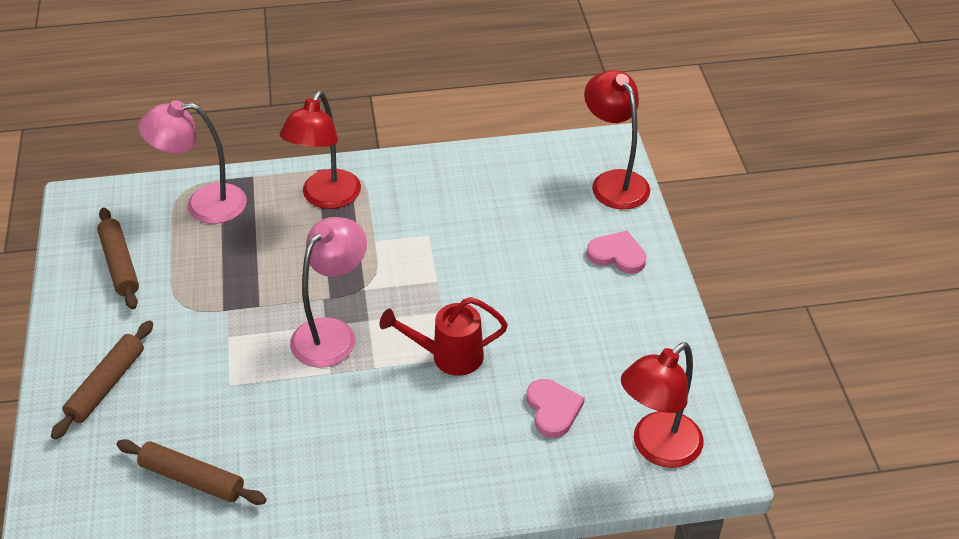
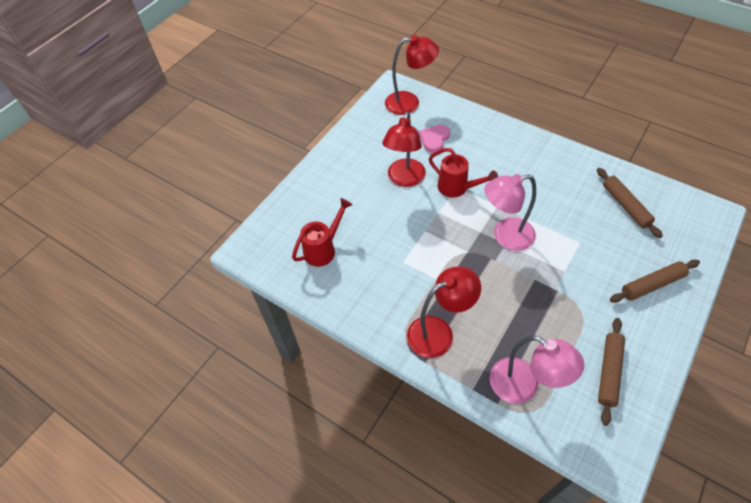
camera: 135 degrees left, 10 degrees up
red lamp [584,70,650,209] -> red lamp moved to [382,111,426,187]
pink heart [587,231,647,274] -> none
none -> red watering can [292,198,352,267]

